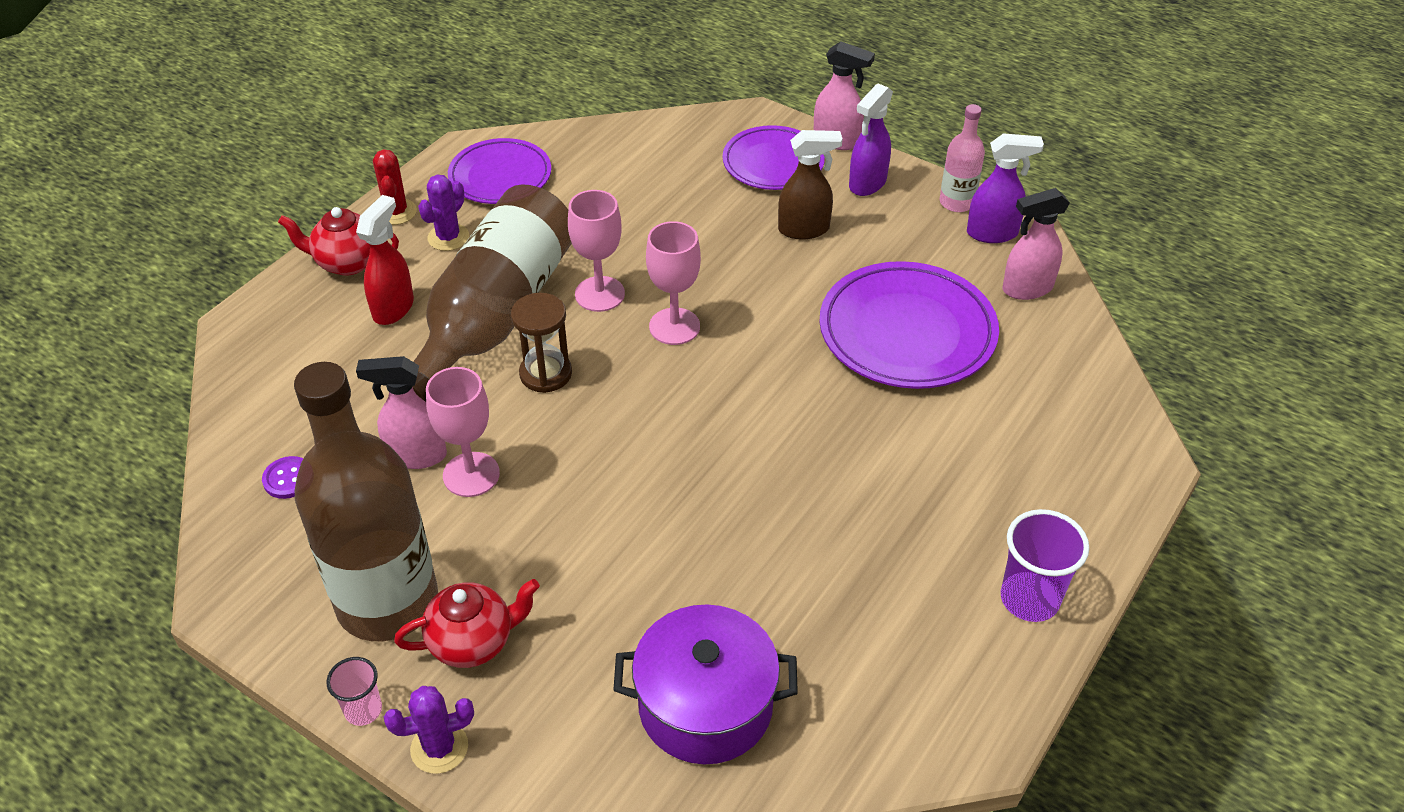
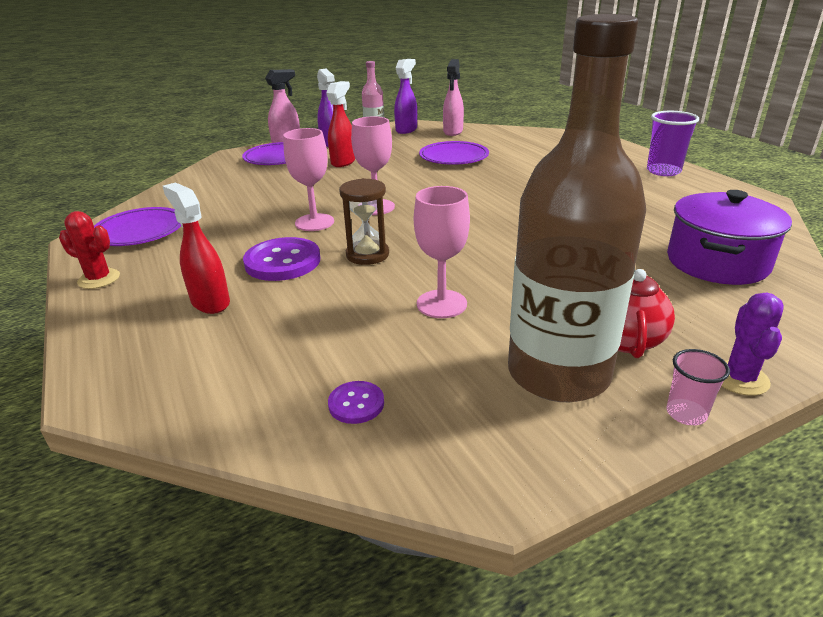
camera: 60 degrees left, 15 degrees down
red teapot [278,207,399,276] -> none
pink spray bottle [356,356,447,469] -> none
brown bottle [412,184,572,402] -> purple button [243,237,320,281]
purple cactus [418,175,469,251] -> none
brown spray bottle [778,130,843,239] -> red spray bottle [326,81,355,167]
purple plate [820,261,999,389] -> purple plate [419,141,489,165], size x0.65

